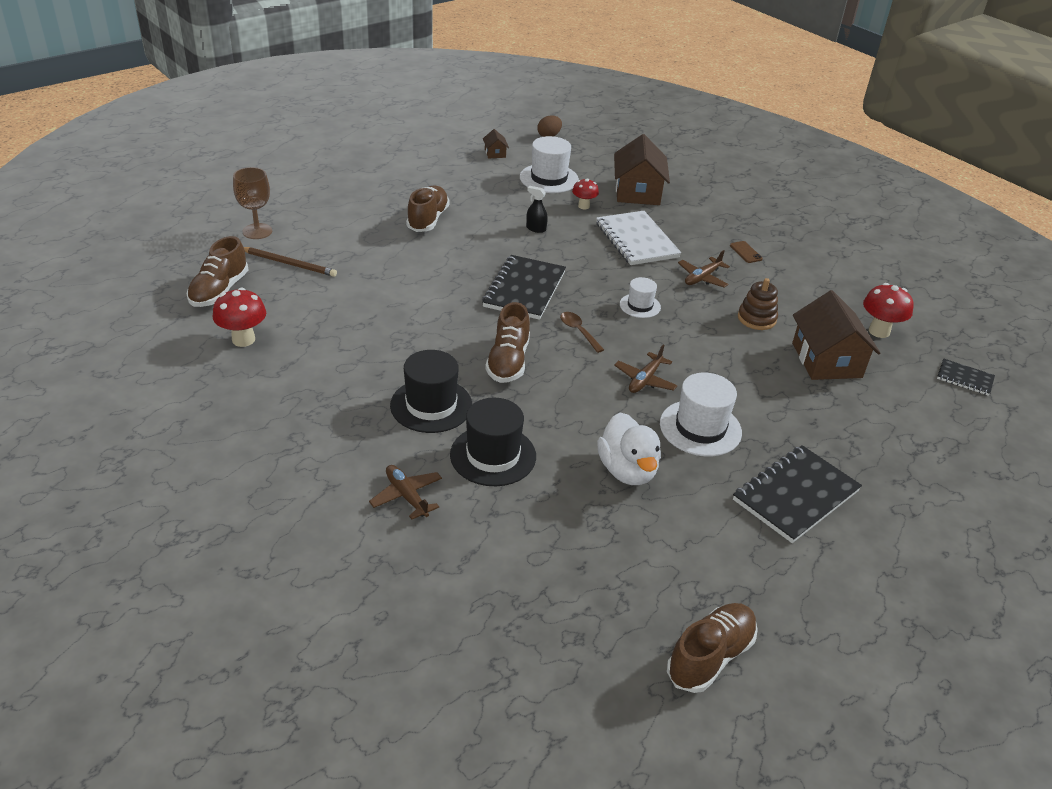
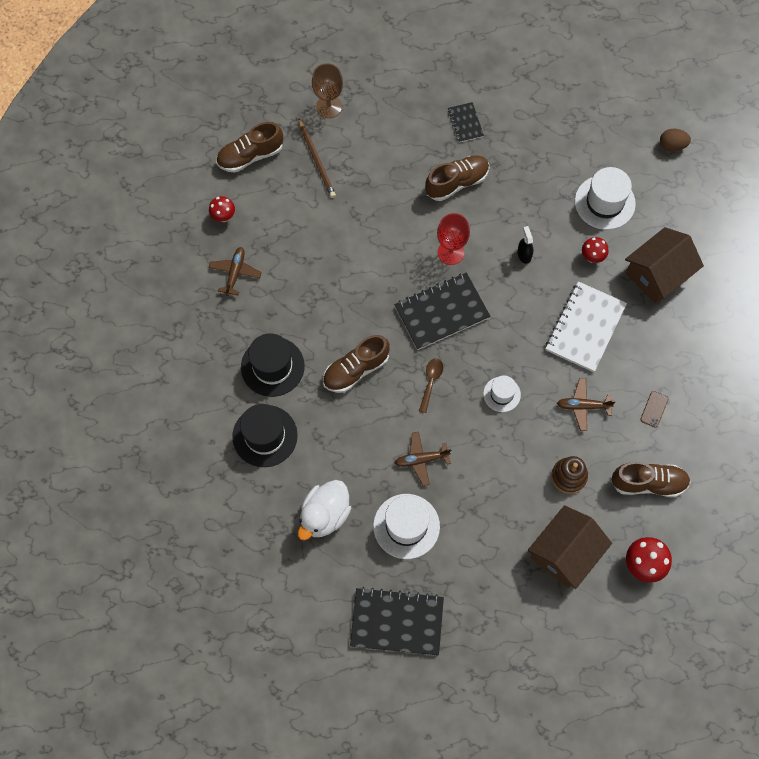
camera: 50 degrees right, 30 degrees up
red mushroom [213,288,266,347] -> red mushroom [209,196,235,222], size x0.64
brown plane [369,465,442,520] -> brown plane moved to [209,247,262,296]
brown house [483,129,509,158] -> none
brown shoe [667,603,758,693] -> brown shoe moved to [611,462,690,497]
black notebook [937,358,995,396] -> black notebook moved to [447,102,484,143]
none -> red goblet [437,213,470,265]

